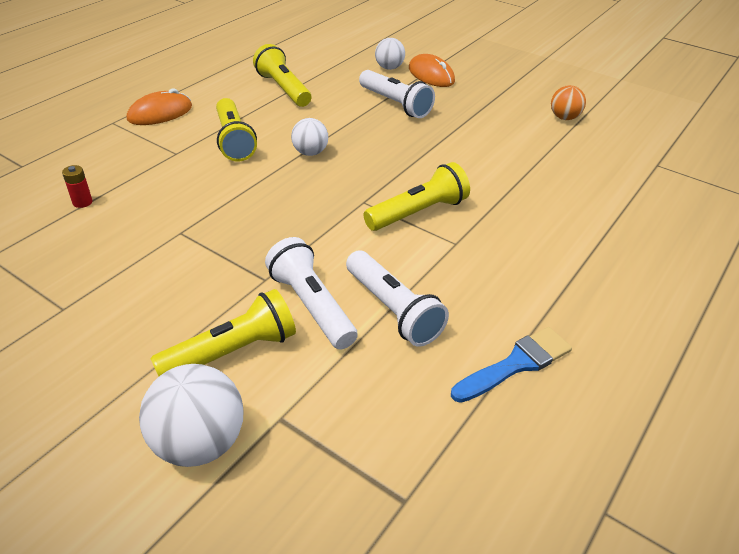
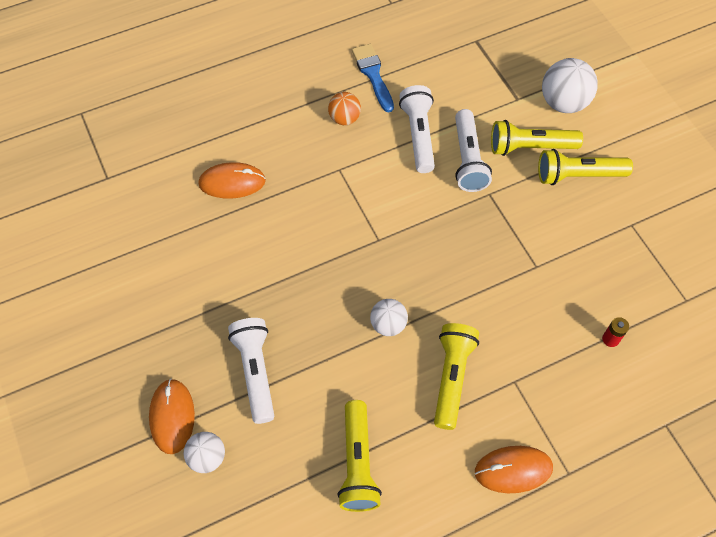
camera: 150 degrees left, 20 degrees up
yellow flashlight [363,162,470,231] -> yellow flashlight moved to [538,149,633,185]
blue brush [451,327,572,403] -> blue brush turned 75 degrees clockwise [352,44,394,112]
orange ball [551,85,586,120] -> orange ball moved to [328,92,361,125]
none -> orange mouse [198,162,266,199]

